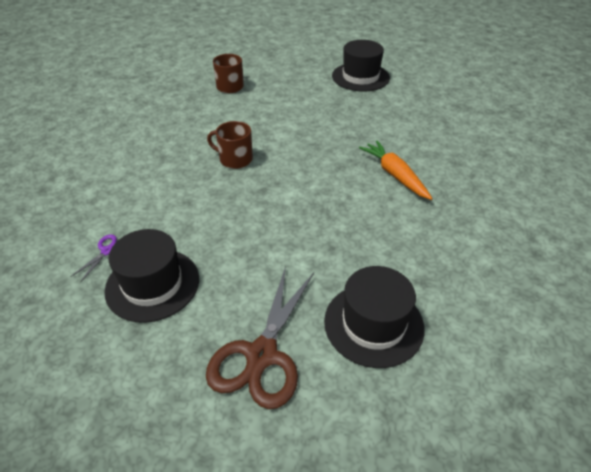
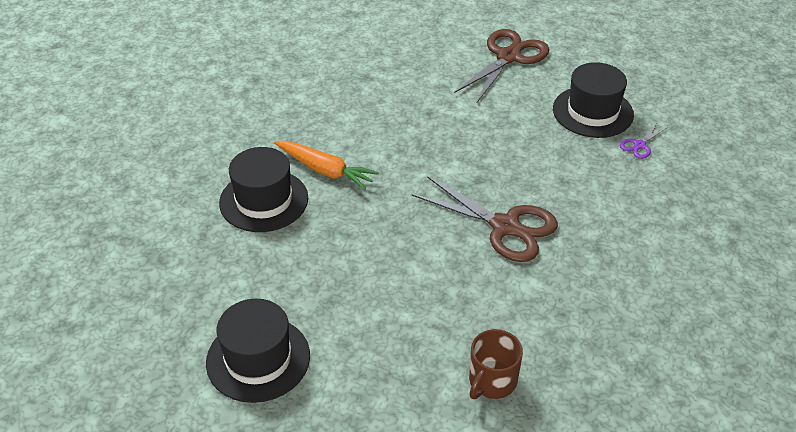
camera: 165 degrees left, 0 degrees up
brown mug [207,121,253,169] -> brown scissors [412,176,558,262]
black hat [324,266,425,368] -> black hat moved to [219,147,308,232]
orange carrot [359,140,433,200] -> orange carrot turned 45 degrees counterclockwise [274,141,379,190]

